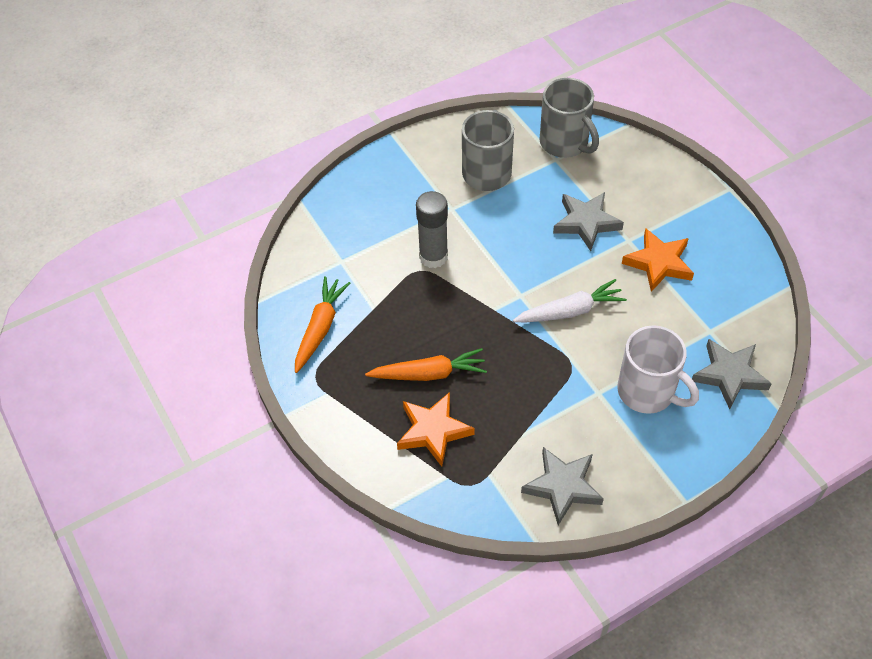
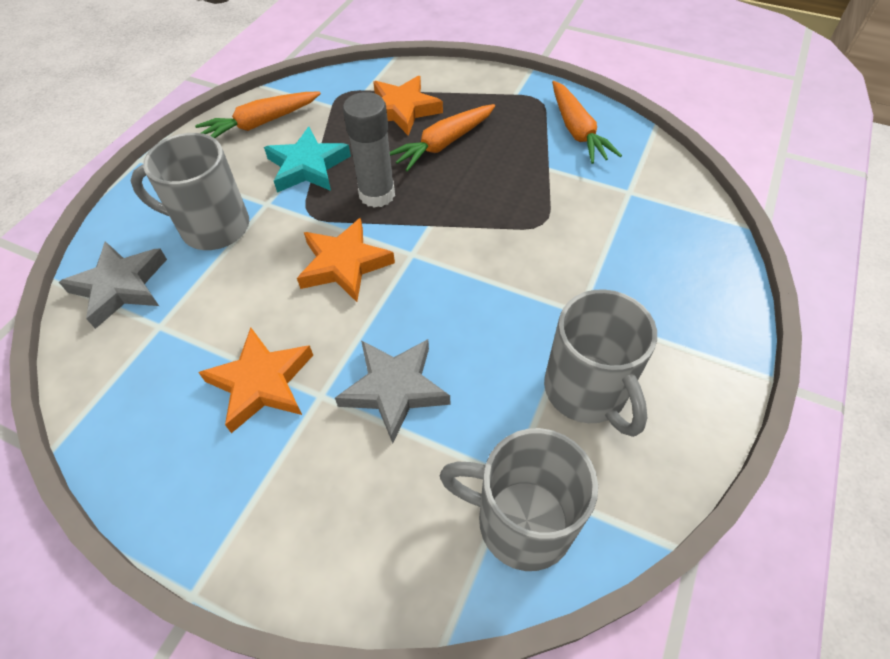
camera: 145 degrees right, 0 degrees up
grey glue stick [416,191,448,268] -> grey glue stick moved to [343,92,395,208]
white carrot [513,279,627,322] -> orange star [297,218,395,302]
grey star [521,447,604,525] -> orange carrot [195,92,321,138]
white mug [617,325,699,414] -> grey mug [130,133,249,250]
none -> turquoise star [264,127,351,193]

